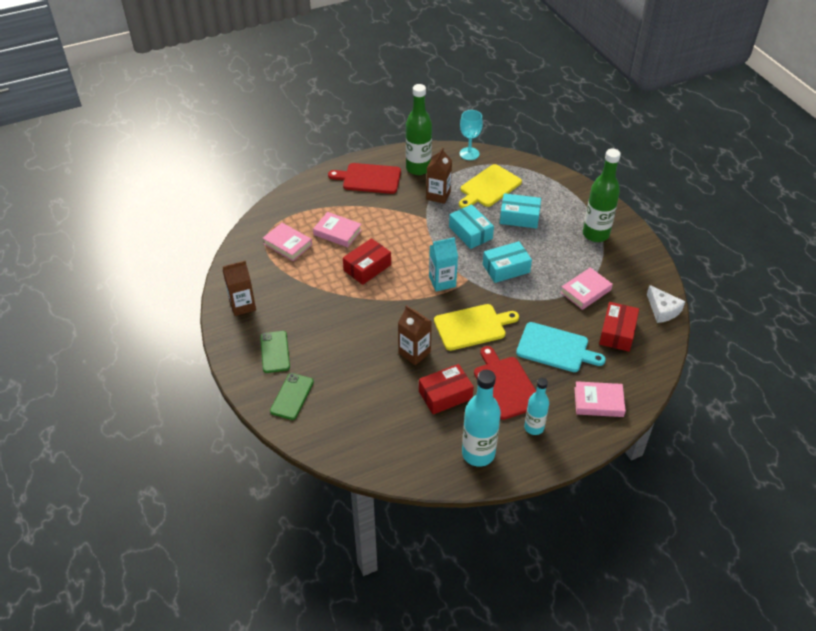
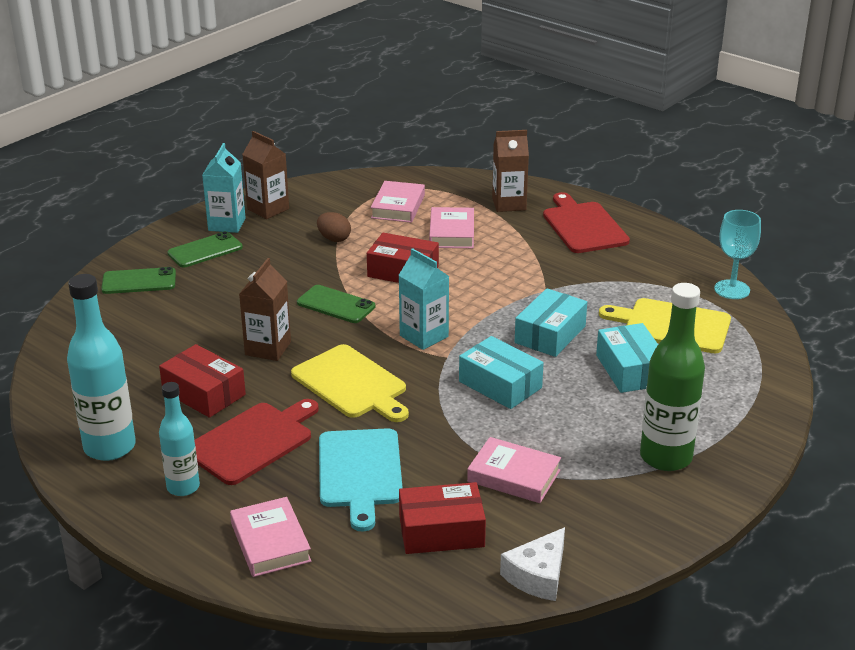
camera: 65 degrees right, 15 degrees down
green bottle [406,84,432,175] -> none
brown carton [426,147,452,204] -> brown carton moved to [492,130,529,212]
none -> turquoise carton [202,143,246,233]
none -> green phone [297,285,375,323]
none -> brown egg [317,212,351,242]

